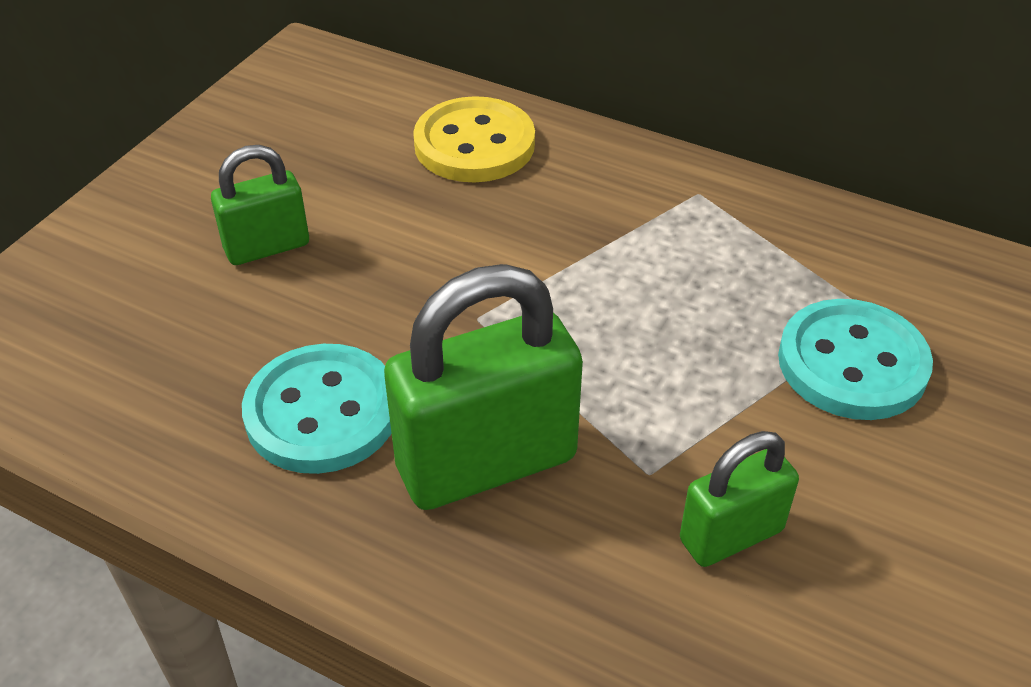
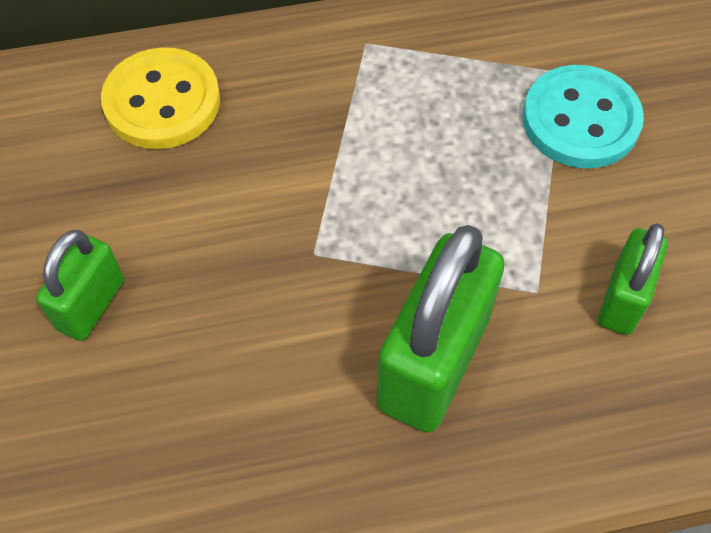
camera: 40 degrees left, 15 degrees up
turquoise button [242,344,391,474] -> none

